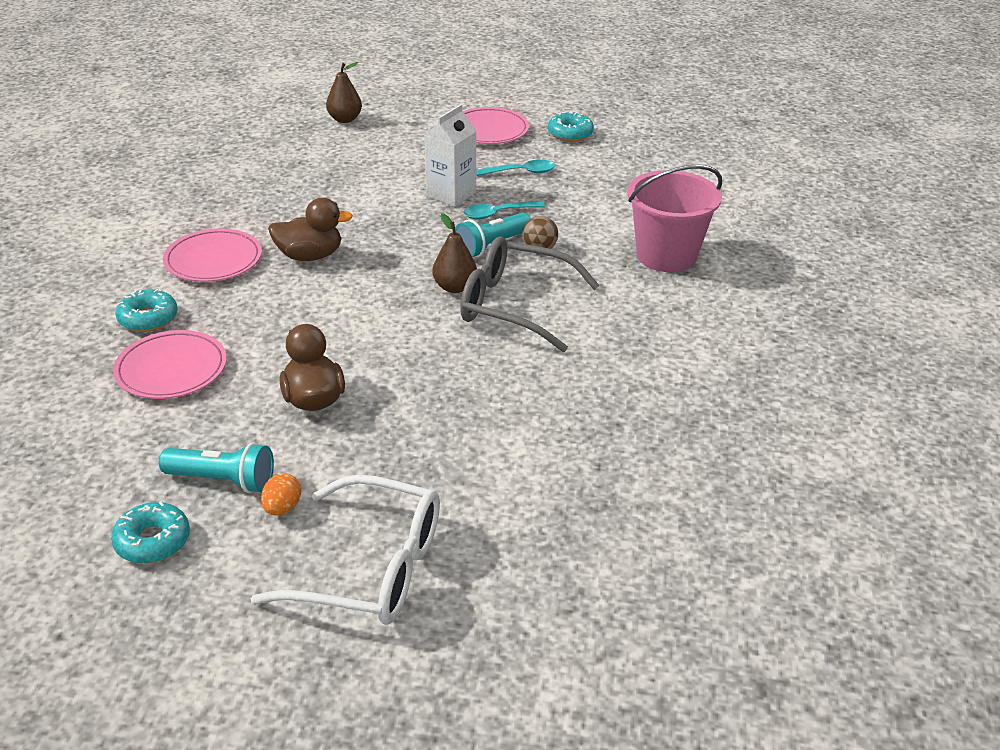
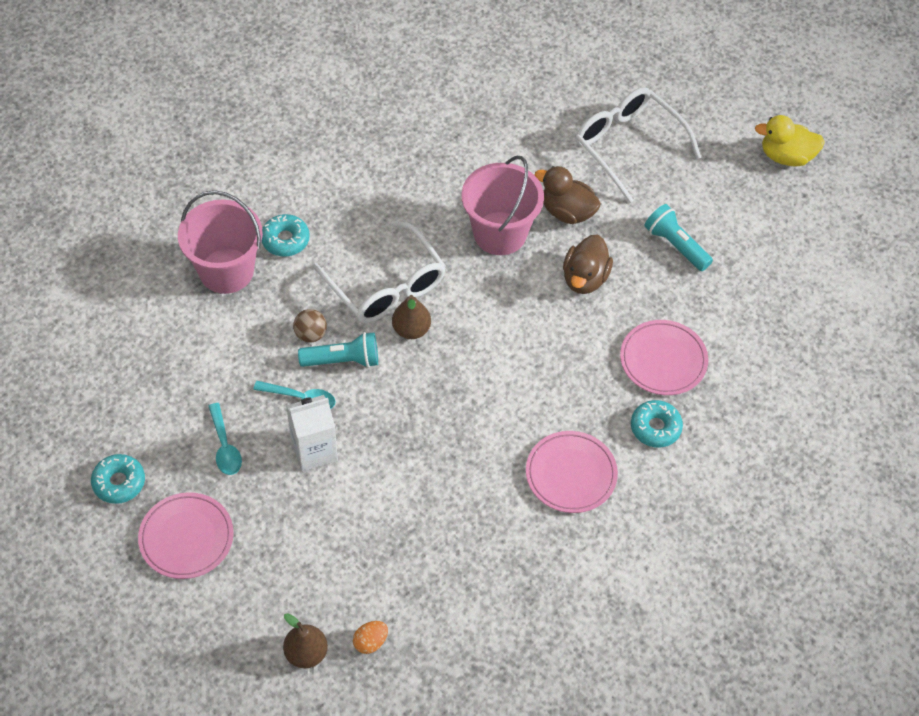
camera: 145 degrees left, 20 degrees up
turquoise donut [111,501,190,563] -> turquoise donut moved to [262,214,310,256]
orange egg [261,473,301,516] -> orange egg moved to [353,621,388,654]
brown duck [268,198,353,261] -> brown duck moved to [535,166,601,224]
grey glasses [460,237,600,352] -> white glasses [312,221,446,323]
turquoise spoon [476,160,555,176] -> turquoise spoon turned 135 degrees counterclockwise [209,403,242,475]
none -> pink bucket [462,156,544,255]
none -> yellow duck [755,115,825,167]

